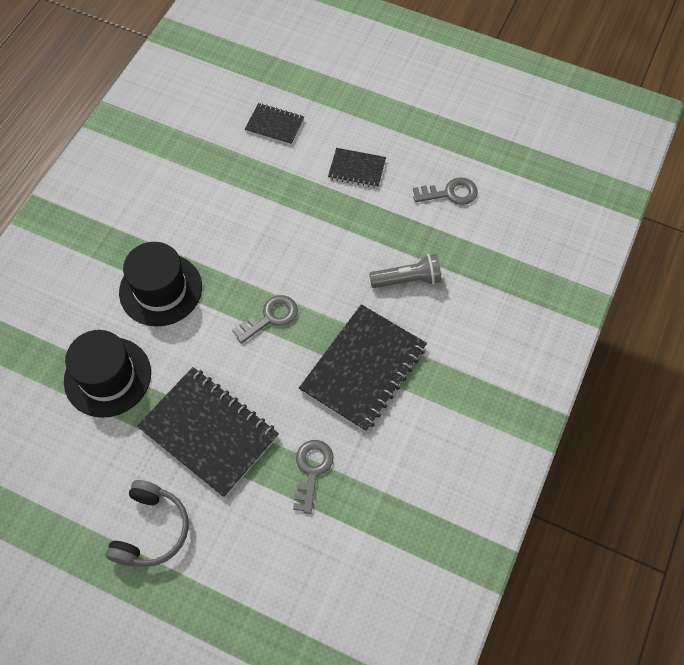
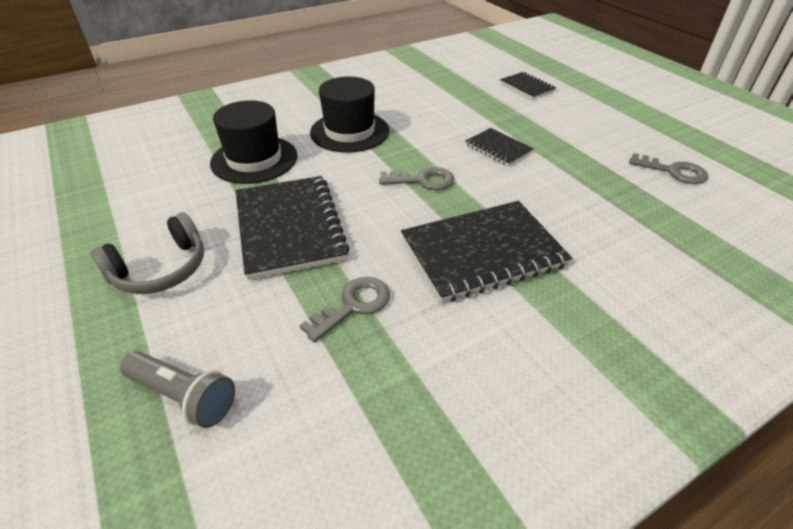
camera: 35 degrees right, 20 degrees down
black notebook [328,148,386,188] -> black notebook moved to [466,128,534,166]
grey flashlight [369,254,442,288] -> grey flashlight moved to [120,351,235,428]

